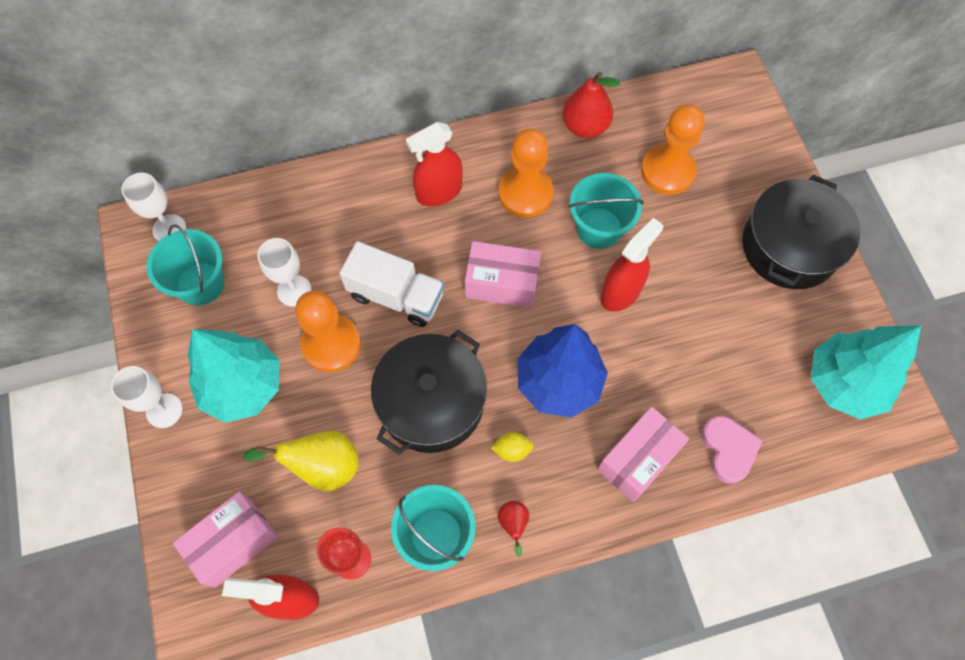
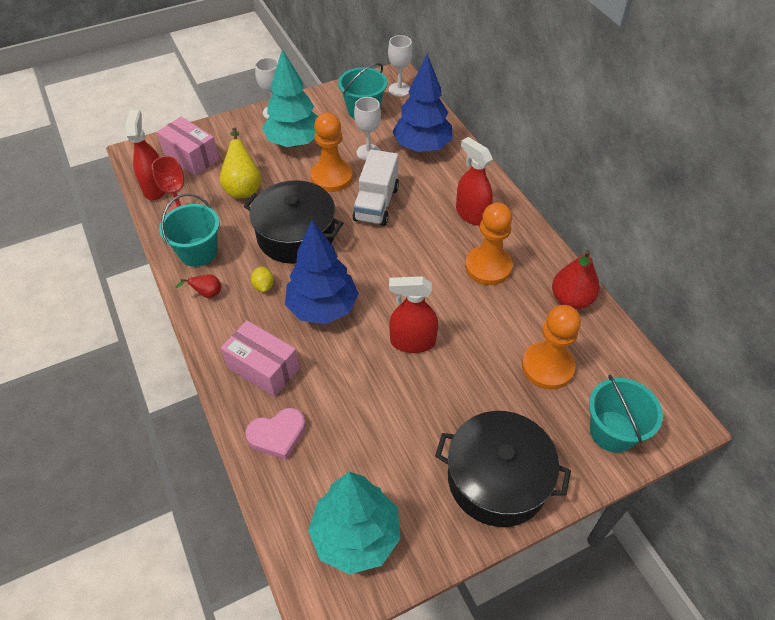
camera: 80 degrees right, 15 degrees down
pink box [465,241,541,308] -> none
turquoise bucket [568,173,644,249] -> turquoise bucket moved to [589,375,663,453]
red spray bottle [600,218,663,312] -> red spray bottle turned 150 degrees clockwise [389,276,438,353]
none -> blue tree [392,54,453,152]

